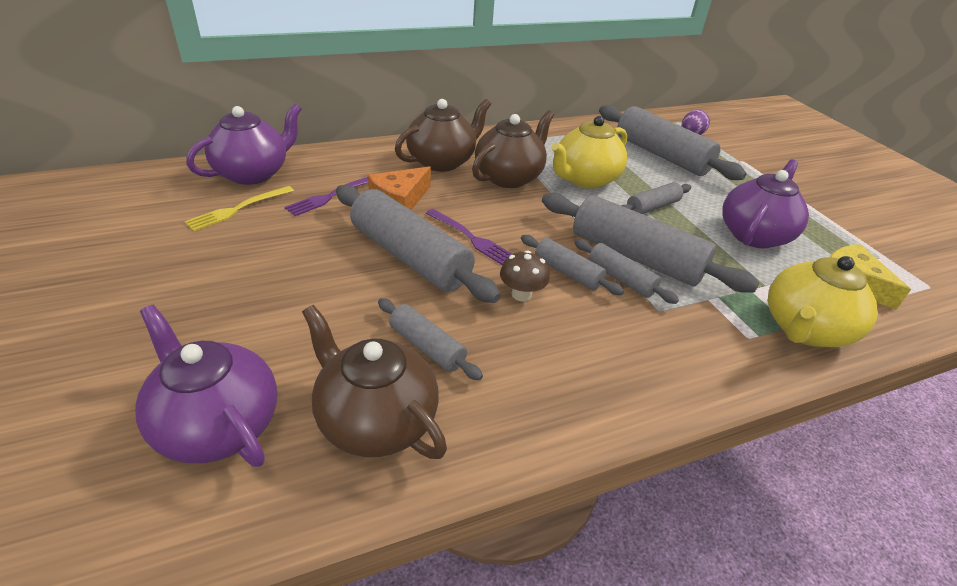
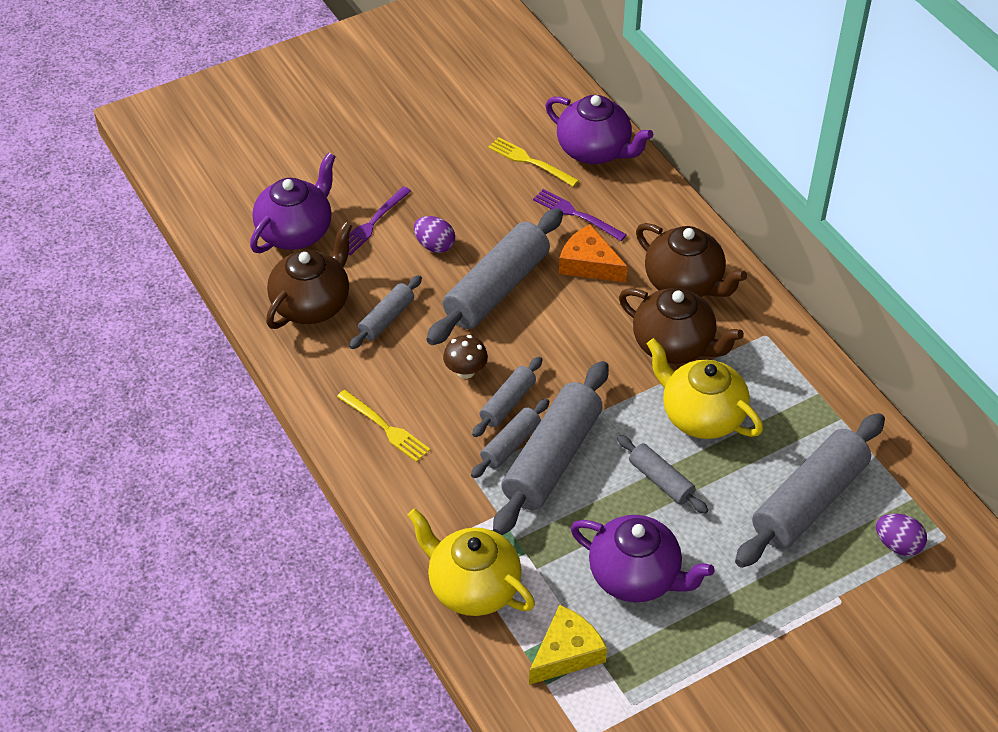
camera: 85 degrees right, 10 degrees up
purple fork [426,209,512,265] -> purple fork moved to [349,186,411,256]
none -> yellow fork [337,390,430,462]
none -> purple egg [414,216,455,253]

